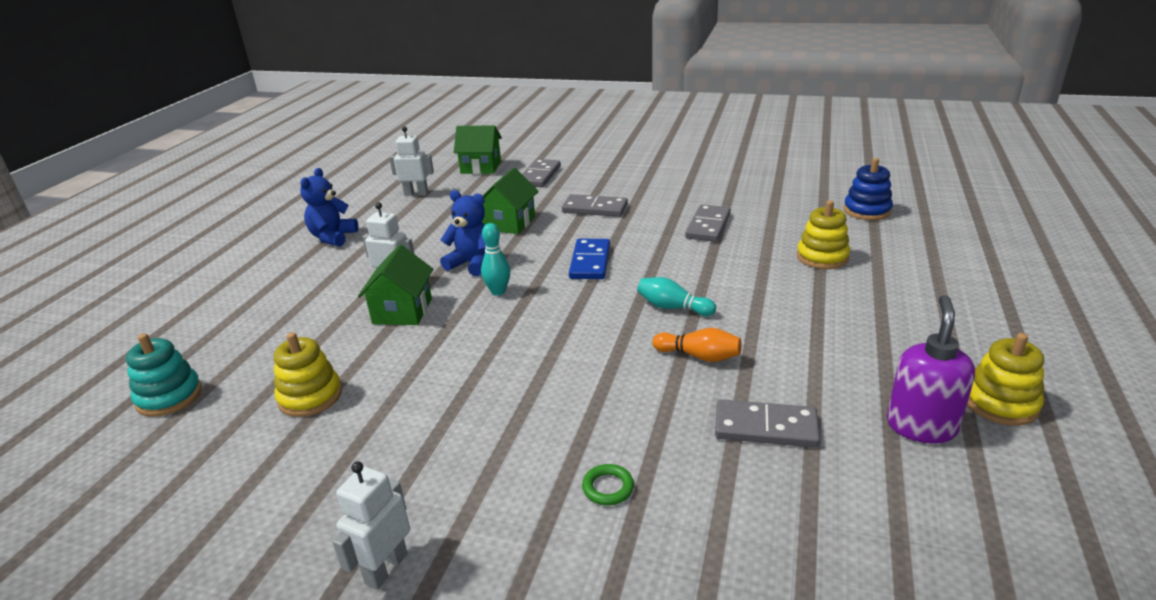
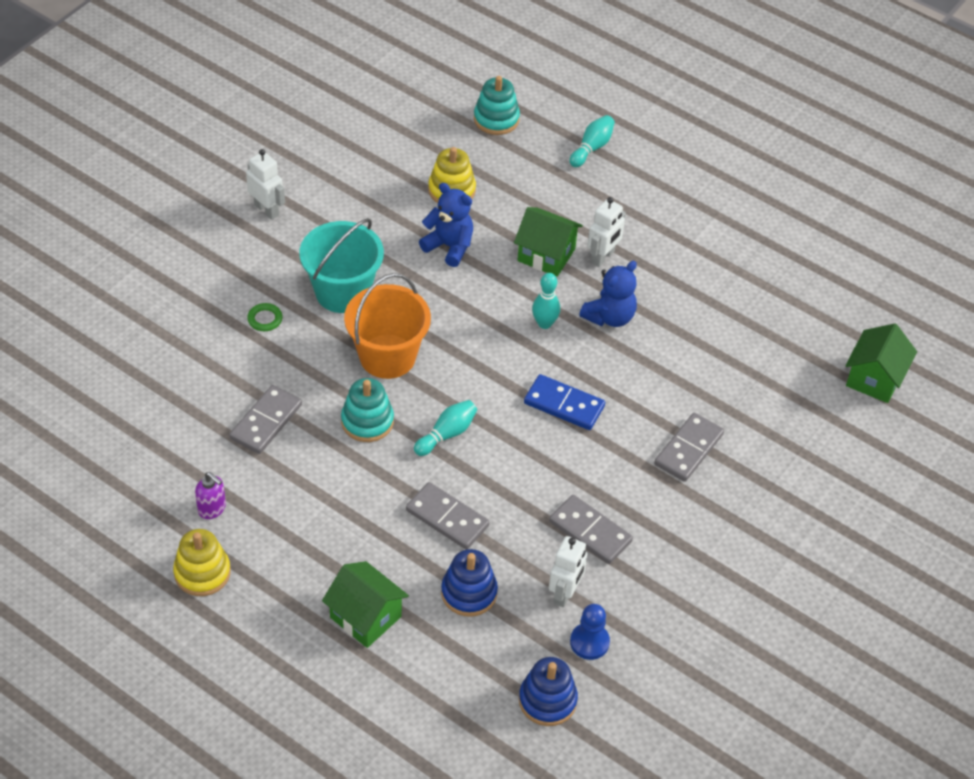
camera: 105 degrees right, 20 degrees up
blue teddy bear [300,168,358,247] -> blue teddy bear moved to [419,183,473,267]
white robot [389,126,434,196] -> white robot moved to [549,536,587,607]
green house [482,168,539,234] -> green house moved to [322,561,409,648]
grey domino [522,159,561,187] -> grey domino moved to [406,482,490,549]
orange bowling pin [652,328,742,362] -> turquoise stacking toy [341,378,394,442]
yellow stacking toy [797,200,850,269] -> blue stacking toy [441,549,498,617]
purple soap dispenser [887,295,975,443] -> purple soap dispenser [195,472,226,519], size x0.60
none -> turquoise bucket [299,218,384,313]
none -> orange bucket [344,273,431,379]
none -> turquoise bowling pin [569,115,615,167]
none -> blue pawn [570,604,610,660]

